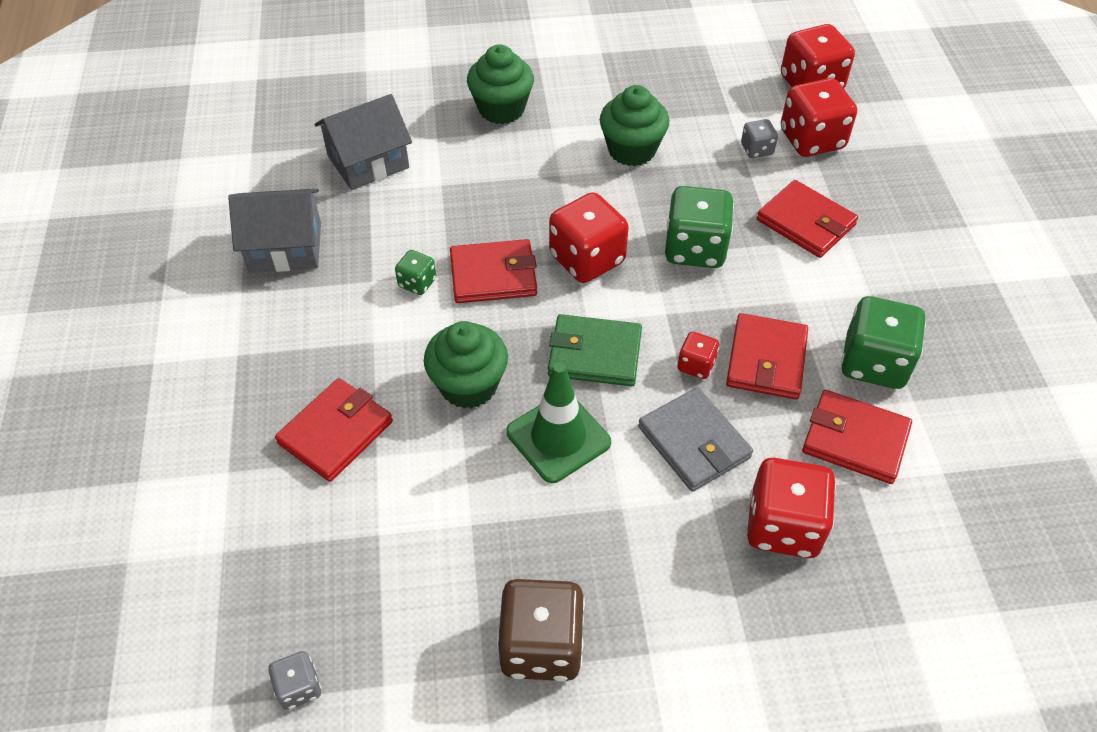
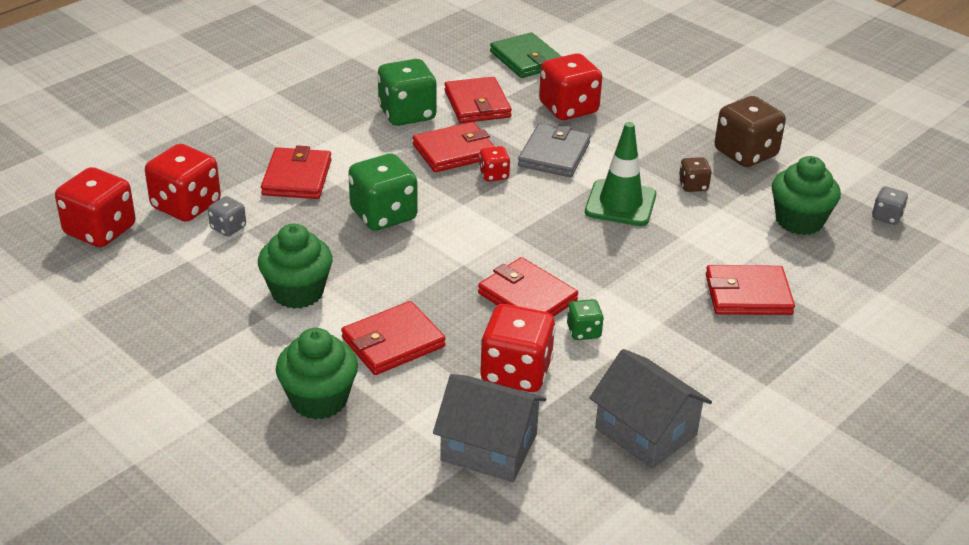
camera: 130 degrees left, 15 degrees down
green cupcake [424,321,508,409] -> green cupcake moved to [772,156,841,235]
green wallet [548,314,642,387] -> green wallet moved to [490,32,562,78]
red dice [549,192,629,283] -> red dice moved to [481,304,556,392]
none -> red wallet [341,301,446,375]
none -> brown dice [679,157,712,192]

